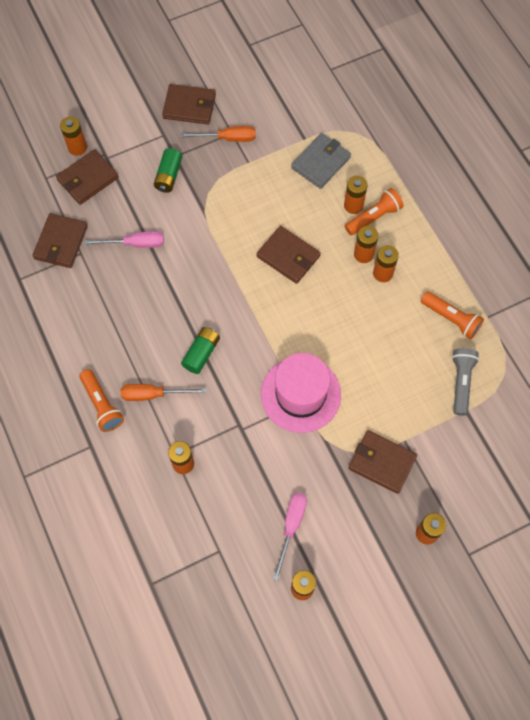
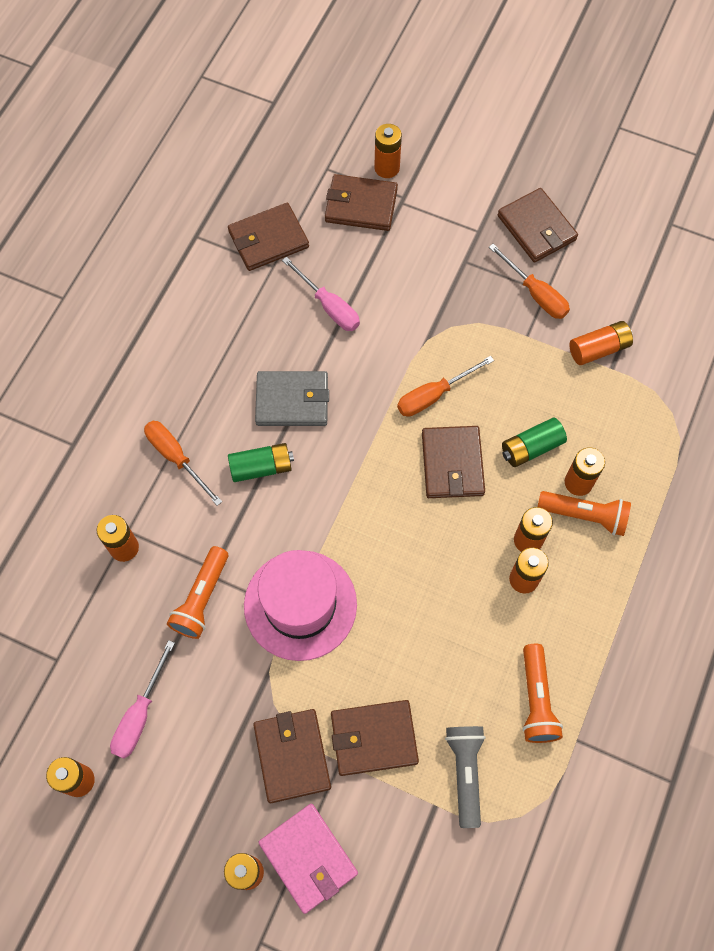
camera: 50 degrees right, 0 degrees up
orange flashlight [79,369,124,432] -> orange flashlight moved to [167,546,228,639]
green battery [154,148,182,193] -> green battery moved to [502,418,567,467]
pink screwdriver [273,493,307,581] -> pink screwdriver turned 135 degrees clockwise [110,640,175,759]
grey wallet [291,133,351,189] -> grey wallet moved to [255,371,329,426]
grey flashlight [452,348,479,416] -> grey flashlight turned 60 degrees counterclockwise [445,726,486,828]
none -> pink wallet [259,803,358,914]
none -> brown wallet [331,700,419,776]
none -> orange screwdriver [397,356,494,417]
none -> orange battery [569,321,633,365]

